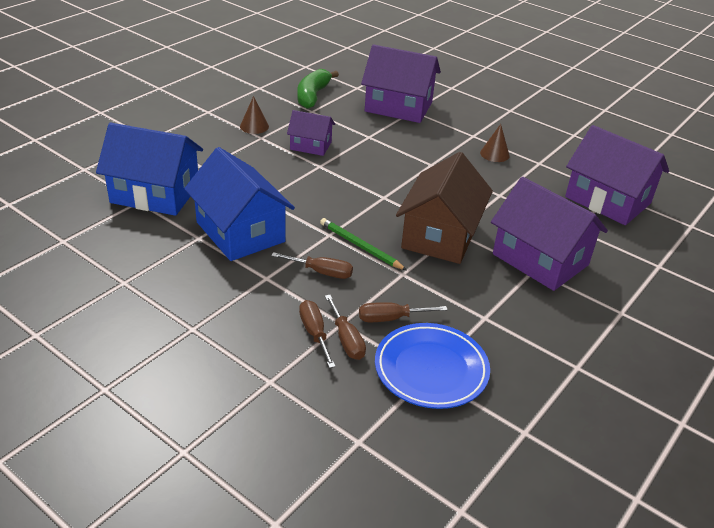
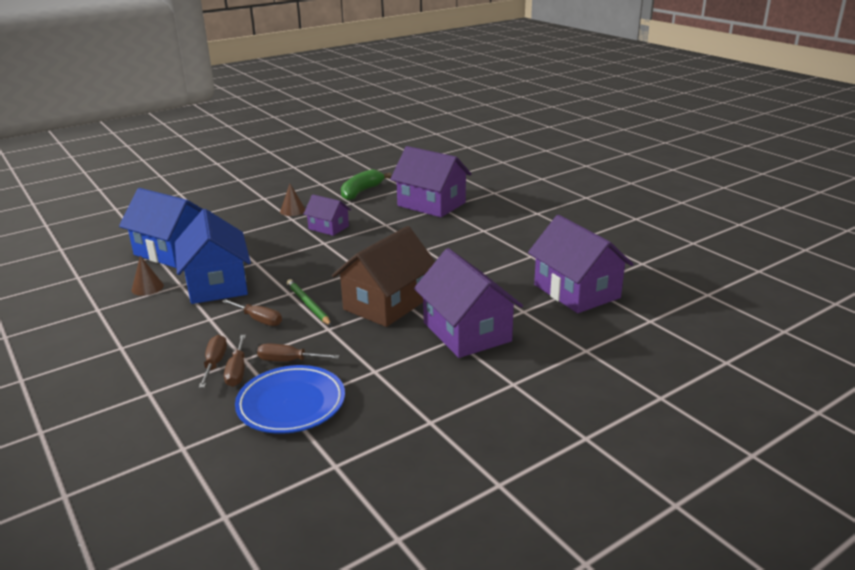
camera: 20 degrees right, 10 degrees down
brown cone [480,124,510,162] -> brown cone moved to [131,256,164,296]

